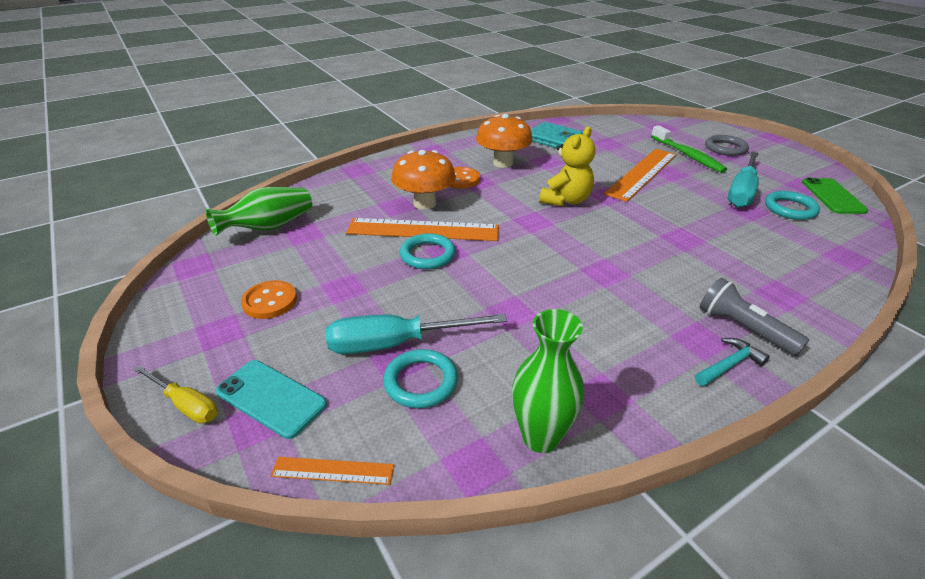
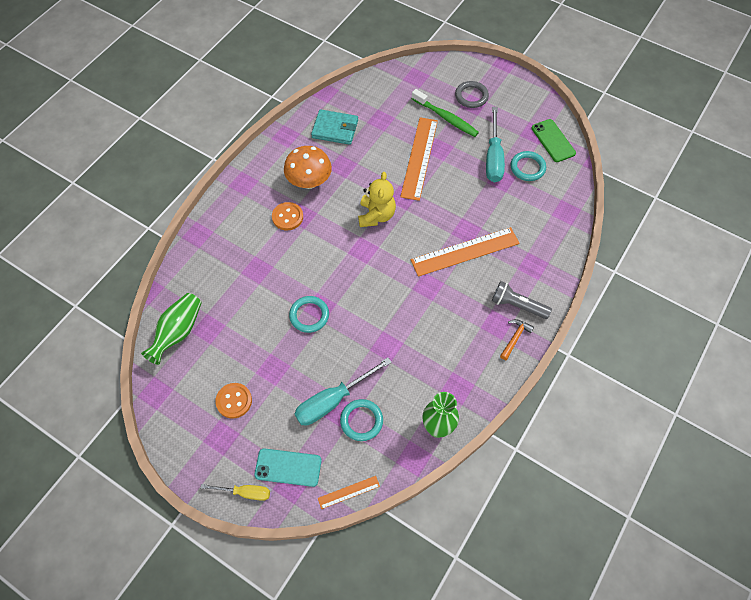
camera: 25 degrees left, 25 degrees up
orange ruler [346,218,499,241] -> orange ruler moved to [411,227,520,277]
orange mushroom [391,150,456,210] -> none
turquoise hammer [695,338,770,386] -> orange hammer [500,319,534,360]

